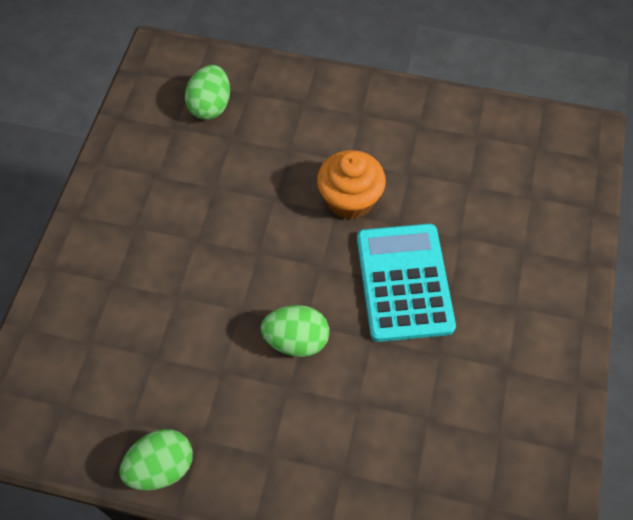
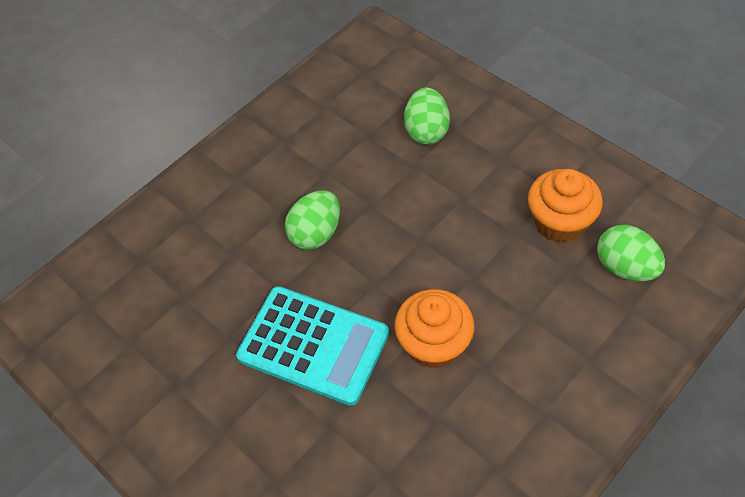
camera: 125 degrees right, 5 degrees down
green egg [119,429,193,491] -> green egg moved to [404,88,450,145]
none -> orange cupcake [528,169,603,243]

